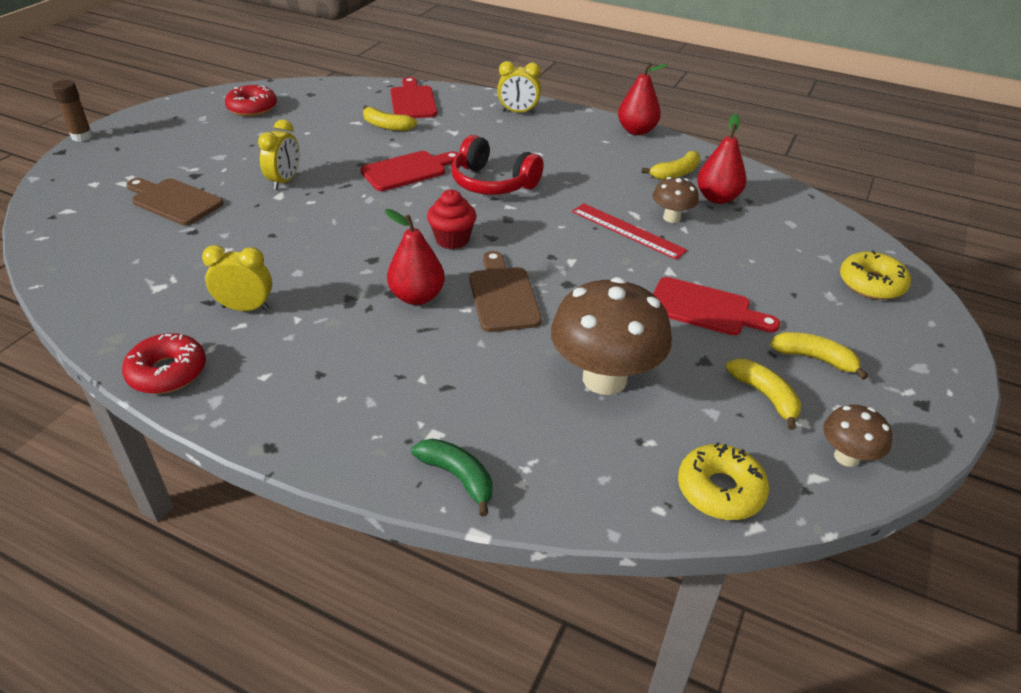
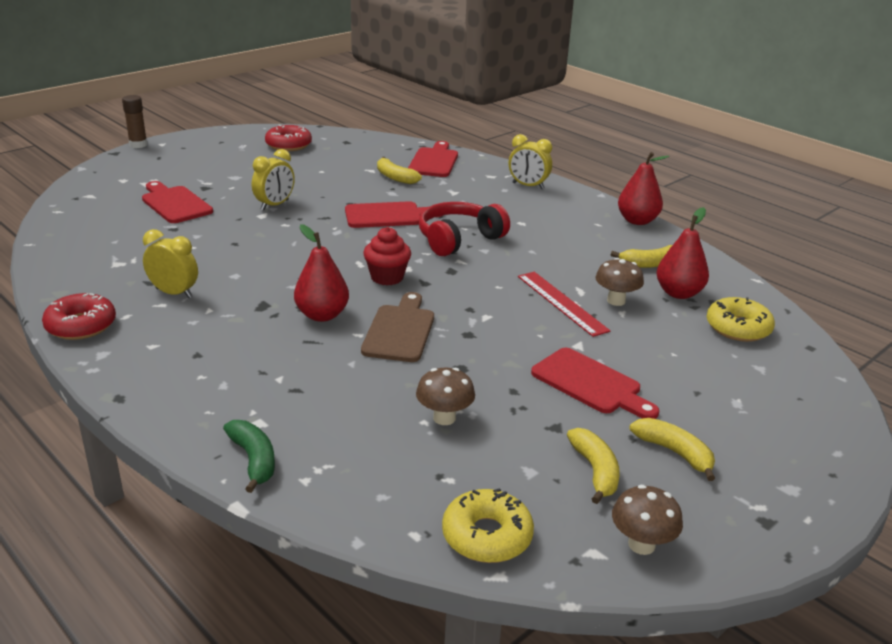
camera: 20 degrees right, 10 degrees down
brown cutting board [127,178,224,225] -> red cutting board [142,181,213,223]
red headphones [451,135,544,195] -> red headphones turned 90 degrees clockwise [419,202,510,256]
brown mushroom [551,277,672,395] -> brown mushroom [416,368,475,425], size x0.50
yellow donut [840,250,911,300] -> yellow donut moved to [707,297,775,342]

